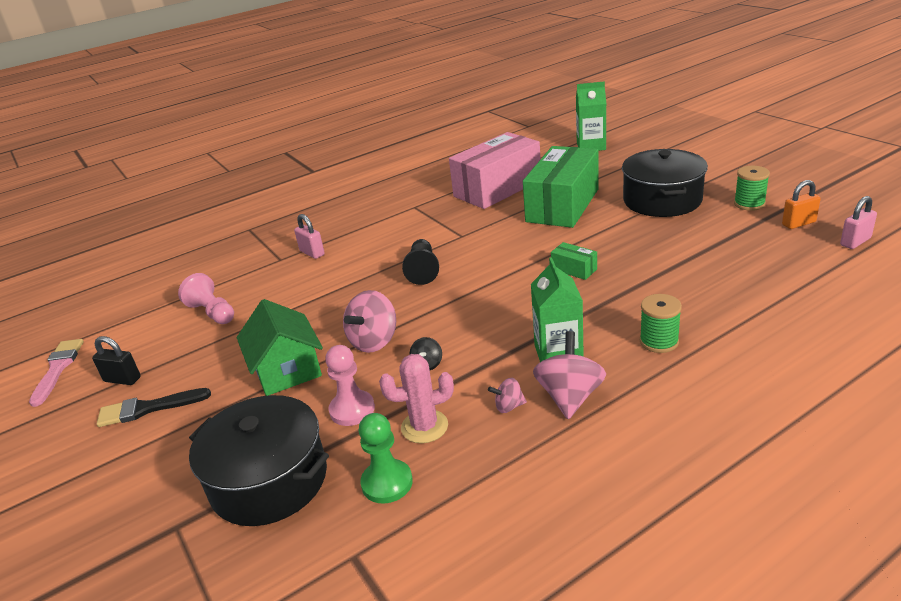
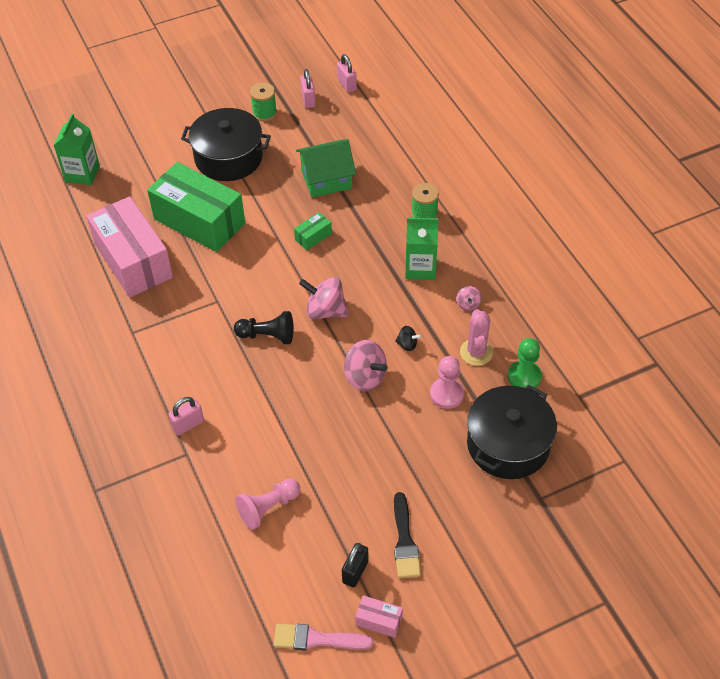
camera: 85 degrees left, 20 degrees up
green house [237,299,323,396] -> green house moved to [296,139,356,198]
pink spinning top [533,331,606,419] -> pink spinning top moved to [299,277,349,319]
orange padlock [782,180,821,229] -> pink padlock [300,69,316,108]
none -> pink box [355,595,403,638]

